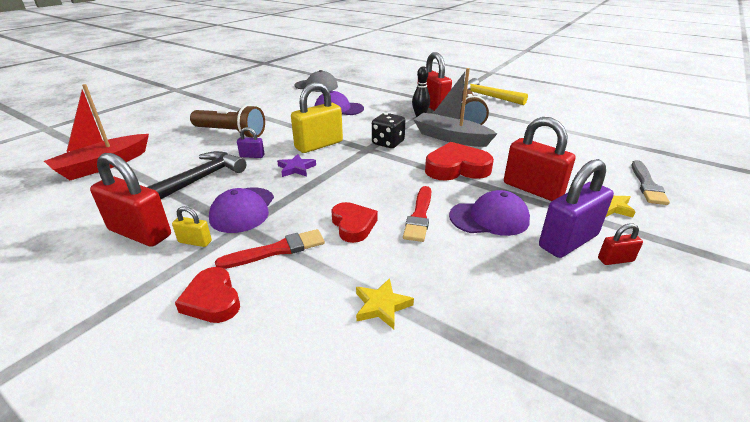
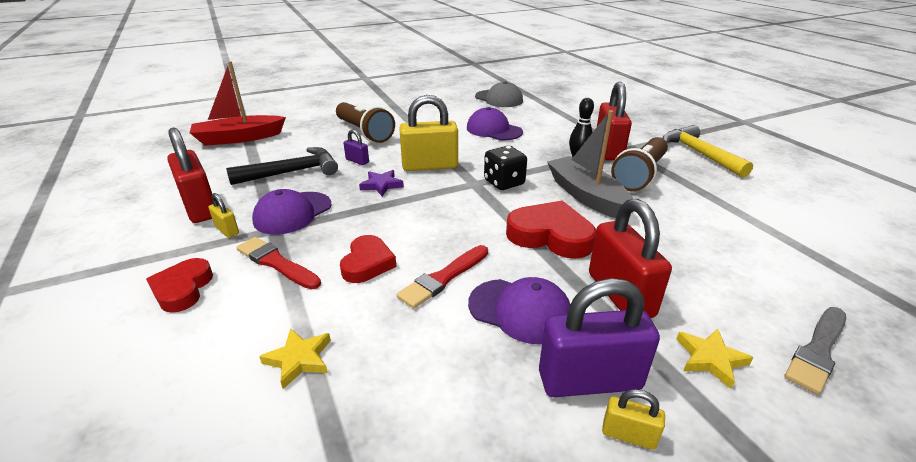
camera: 30 degrees right, 0 degrees up
red brush [215,229,325,269] -> red brush turned 150 degrees counterclockwise [236,237,321,290]
red padlock [598,223,643,265] -> yellow padlock [602,389,665,450]

